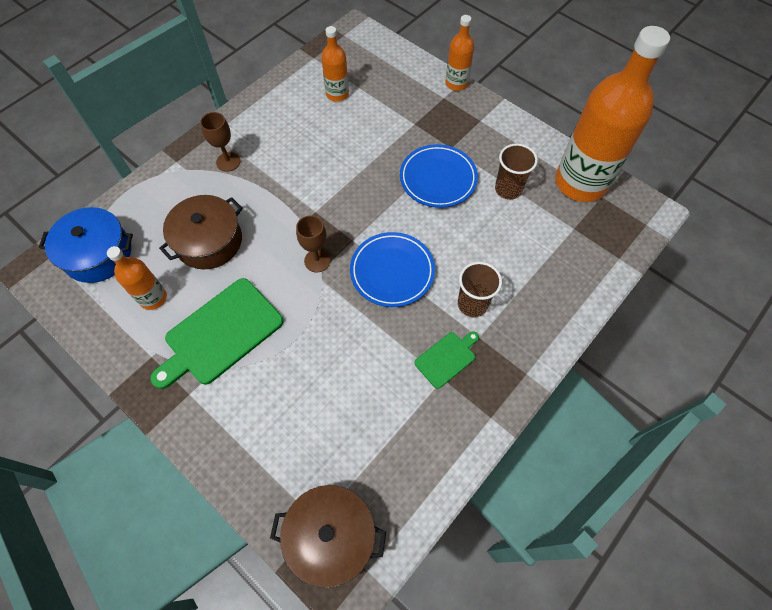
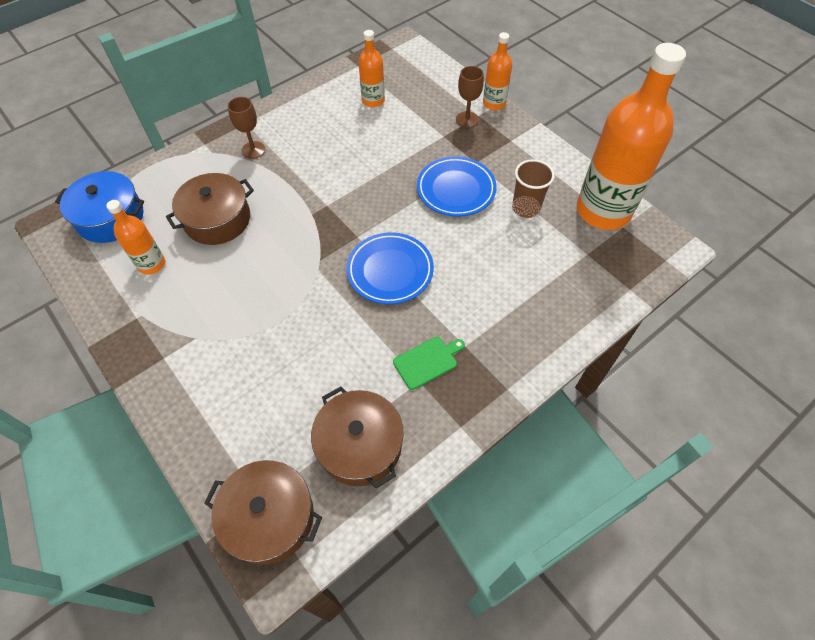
camera: 10 degrees right, 5 degrees down
green cutting board [150,278,283,389] -> none
brown goblet [296,215,330,272] -> brown goblet moved to [456,66,484,128]
brown cup [458,262,502,317] -> none
none -> brown pot [311,387,404,489]

